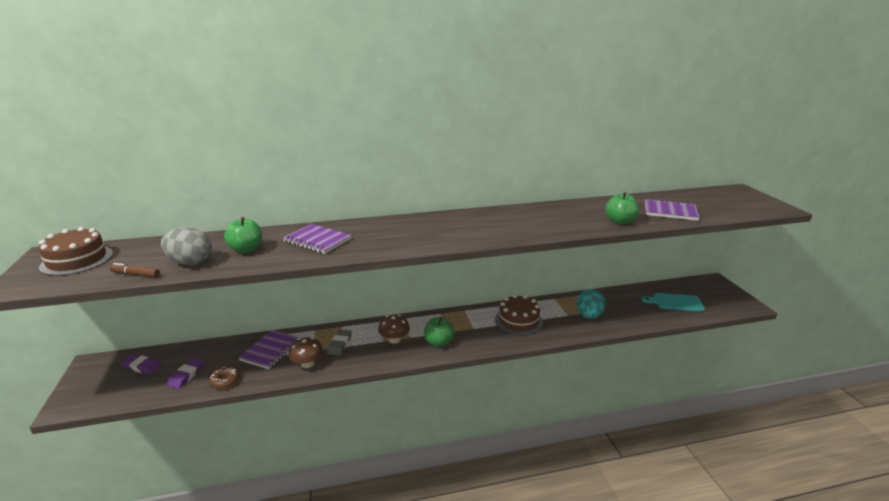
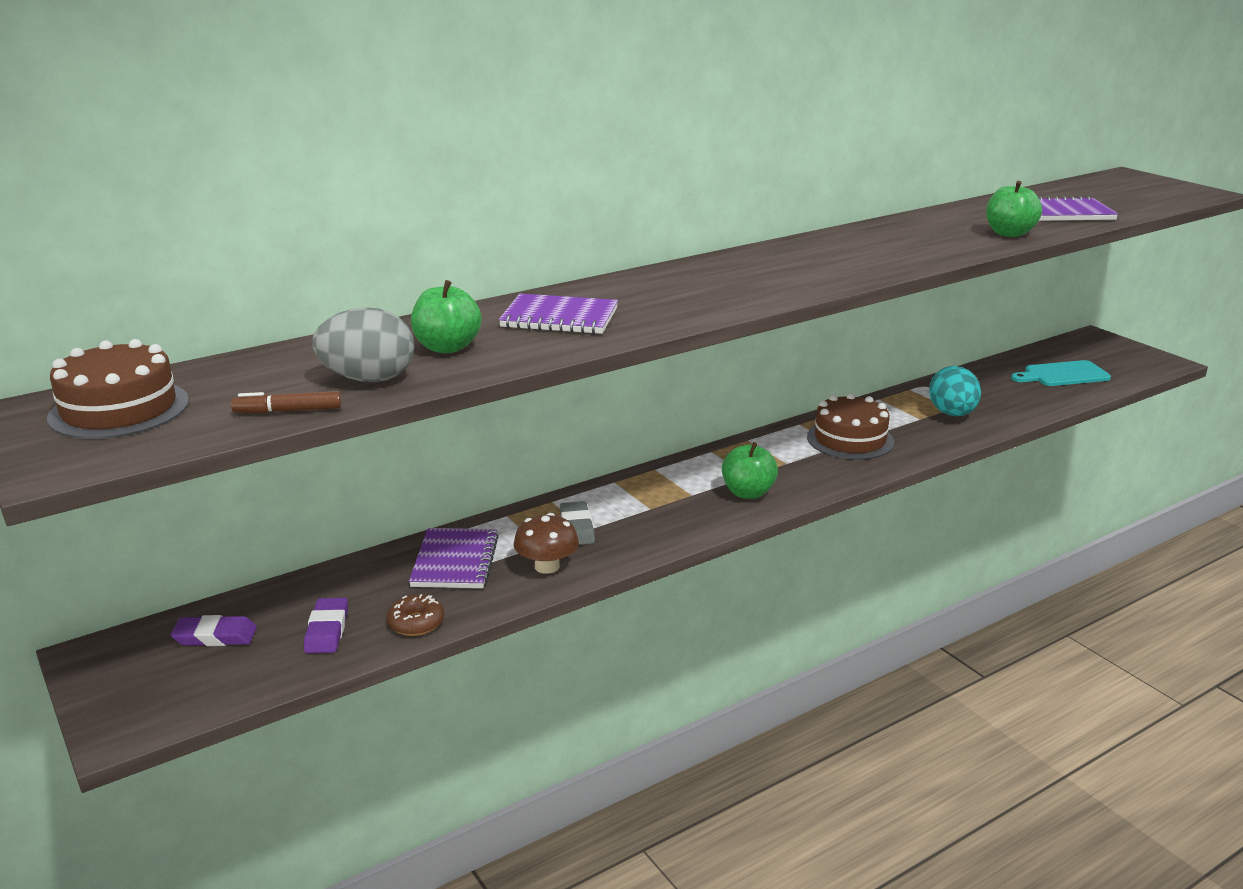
camera: 20 degrees left, 0 degrees up
brown mushroom [378,315,410,344] -> none

